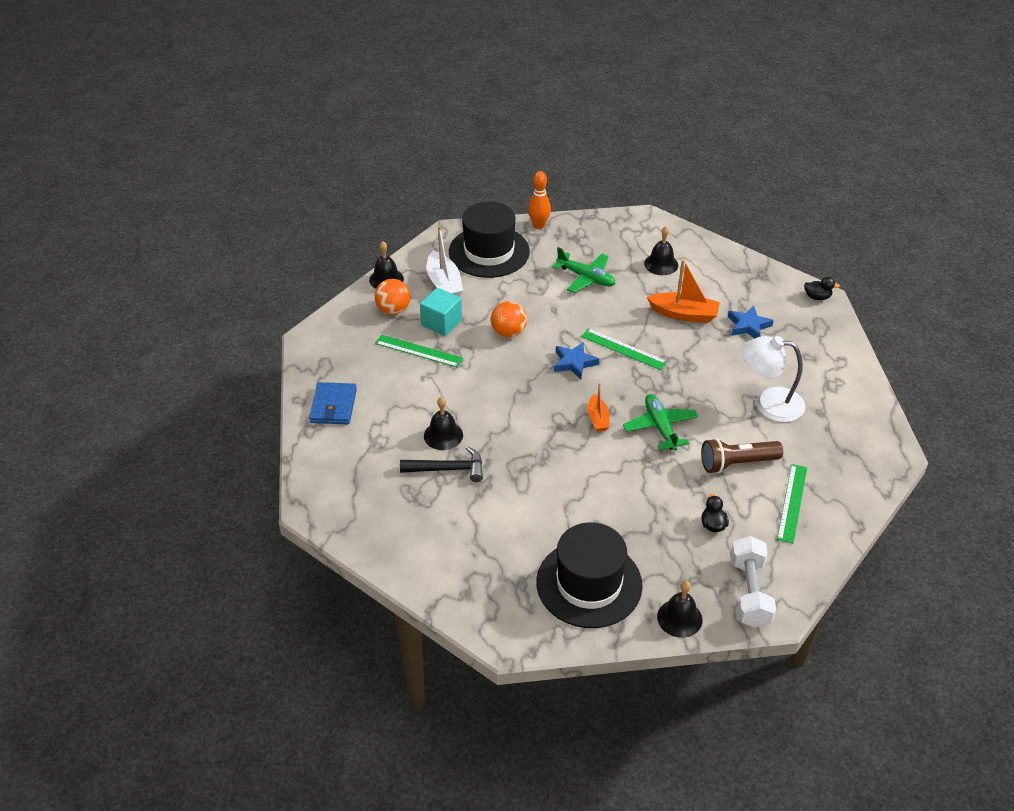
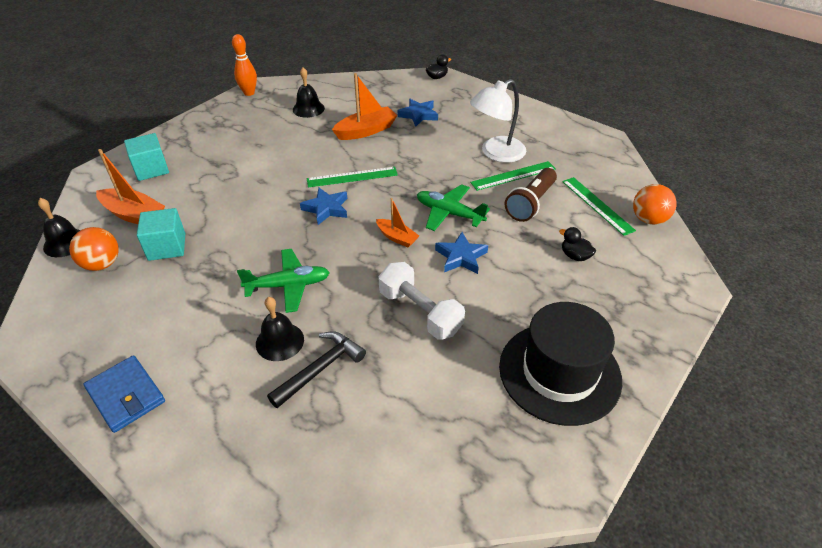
camera: 45 degrees left, 0 degrees up
green ruler [375,335,463,367] -> green ruler moved to [470,161,556,191]
white boat [427,226,463,297] -> orange boat [96,149,165,224]
black hat [449,202,530,278] -> turquoise cube [124,133,169,181]
orange ball [491,301,527,338] -> orange ball moved to [633,184,677,225]
orange bowling pin [528,171,551,229] -> orange bowling pin moved to [232,34,257,96]
green plane [552,247,616,293] -> green plane moved to [237,249,330,313]
black bell [657,581,703,638] -> none
white dumbbell [730,536,776,628] -> white dumbbell moved to [378,262,465,340]
none -> blue star [435,232,488,274]

